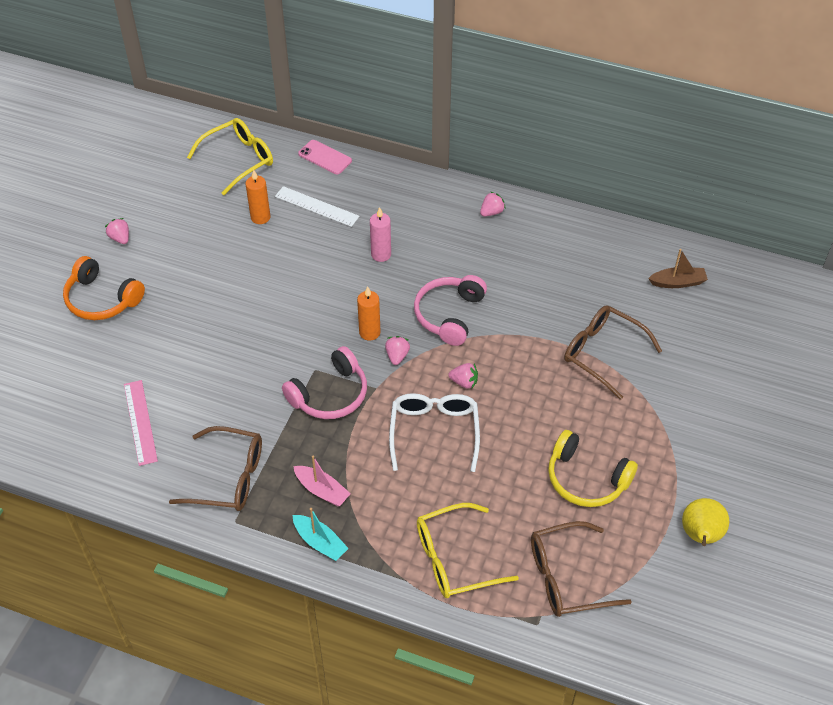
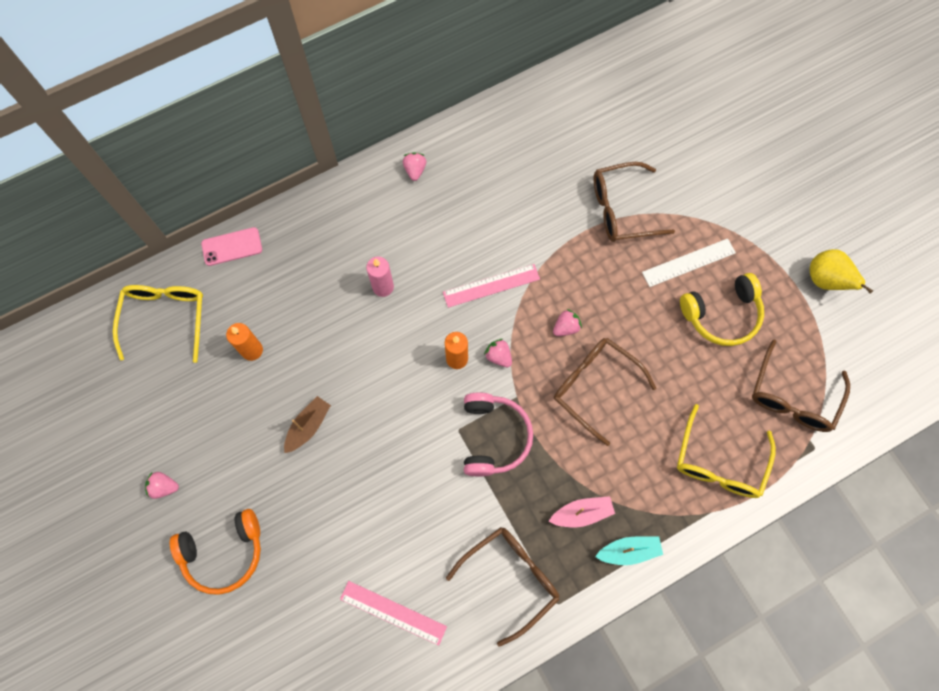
camera: 50 degrees left, 20 degrees up
white ruler [275,186,359,227] -> white ruler moved to [642,238,736,287]
white glasses [389,393,480,472] -> brown glasses [554,338,656,446]
pink headphones [414,275,487,346] -> pink ruler [443,264,540,308]
brown boat [648,249,708,288] -> brown boat moved to [284,396,331,453]

